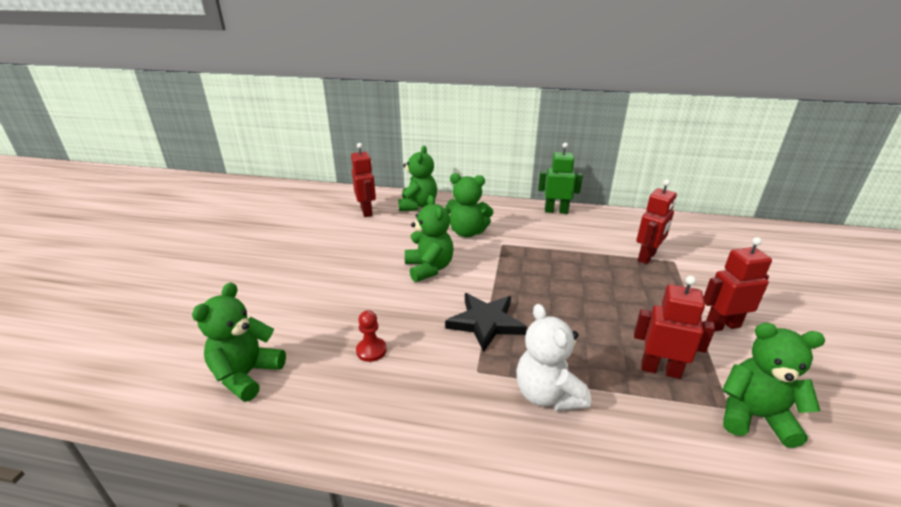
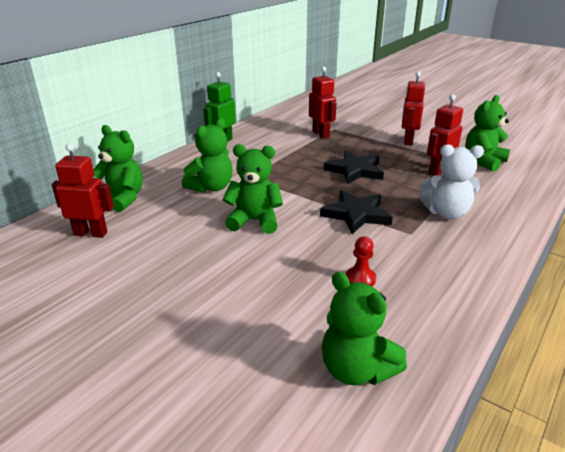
camera: 65 degrees left, 0 degrees up
none -> black star [324,150,384,184]

